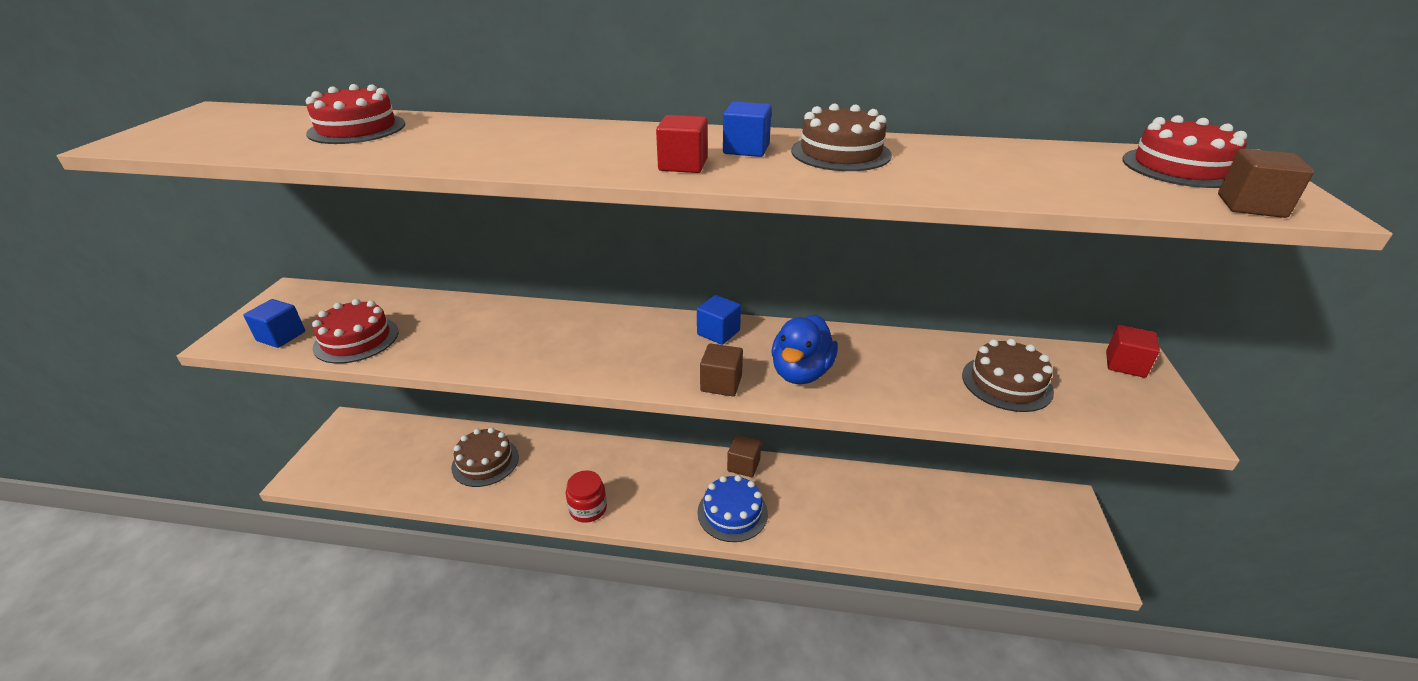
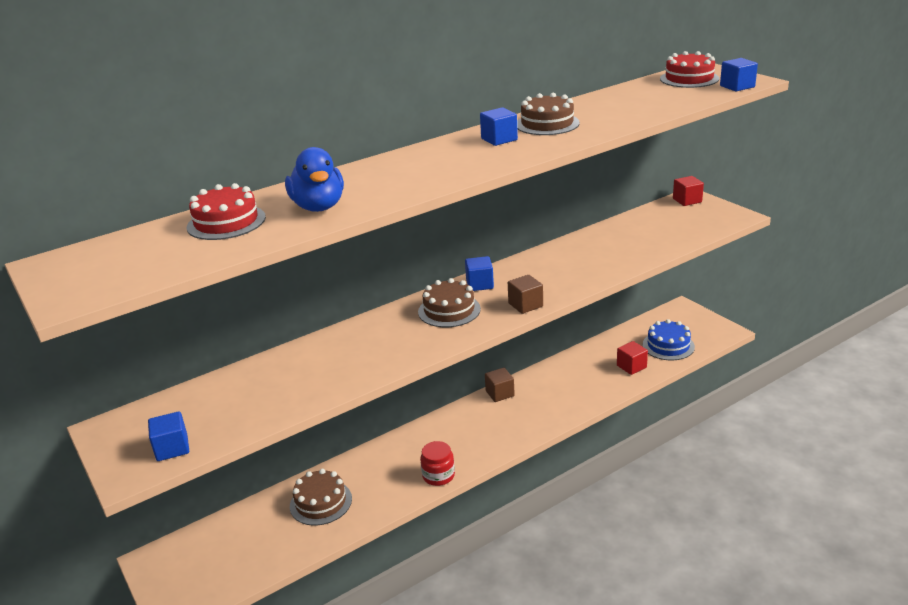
camera: 40 degrees left, 5 degrees down
red cake [312,299,398,364] -> none
red cube [656,115,708,173] -> red cube moved to [617,341,648,375]
blue cake [698,475,768,542] -> blue cake moved to [643,319,695,360]
blue duck [771,315,838,384] -> blue duck moved to [285,147,344,212]
brown cake [962,339,1054,412] -> brown cake moved to [418,278,481,327]
brown cube [1218,149,1314,218] -> blue cube [720,58,758,91]

